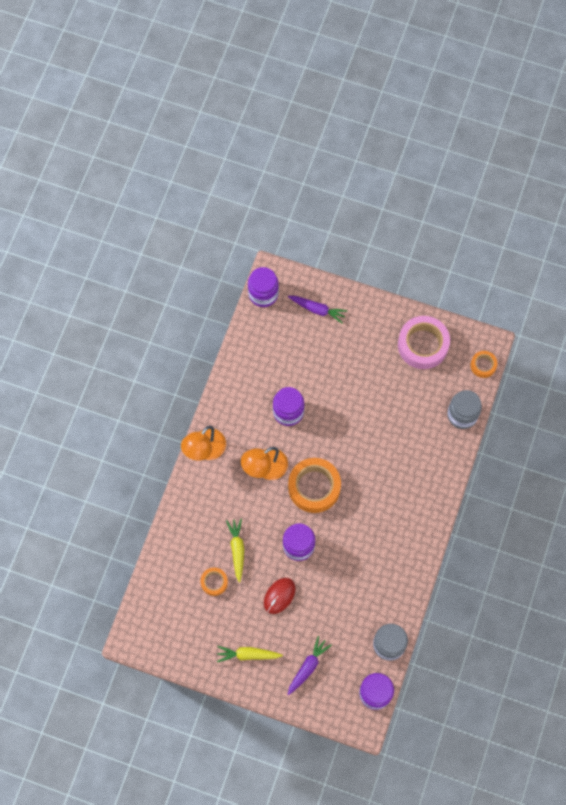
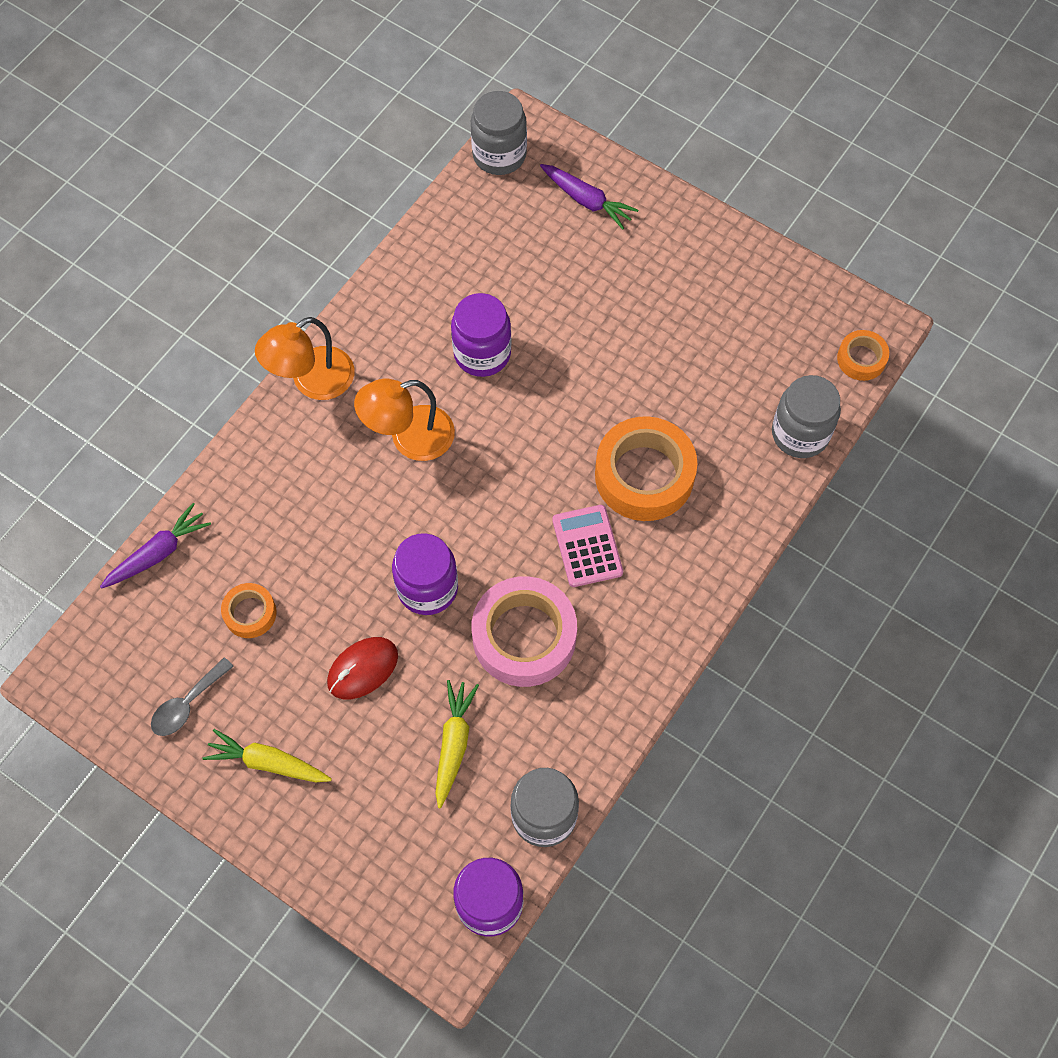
camera: 15 degrees right, 5 degrees down
yellow carrot [226,519,244,582] -> yellow carrot moved to [435,680,479,808]
purple jar [248,267,279,307] -> grey jar [471,91,527,175]
purple carrot [287,636,332,695] -> purple carrot moved to [100,503,211,589]
orange tape [288,458,341,513] -> orange tape moved to [595,416,697,521]
pink tape [398,316,450,369] -> pink tape moved to [472,576,577,687]
none -> grey spoon [151,658,234,736]
none -> pink calculator [552,505,623,587]

